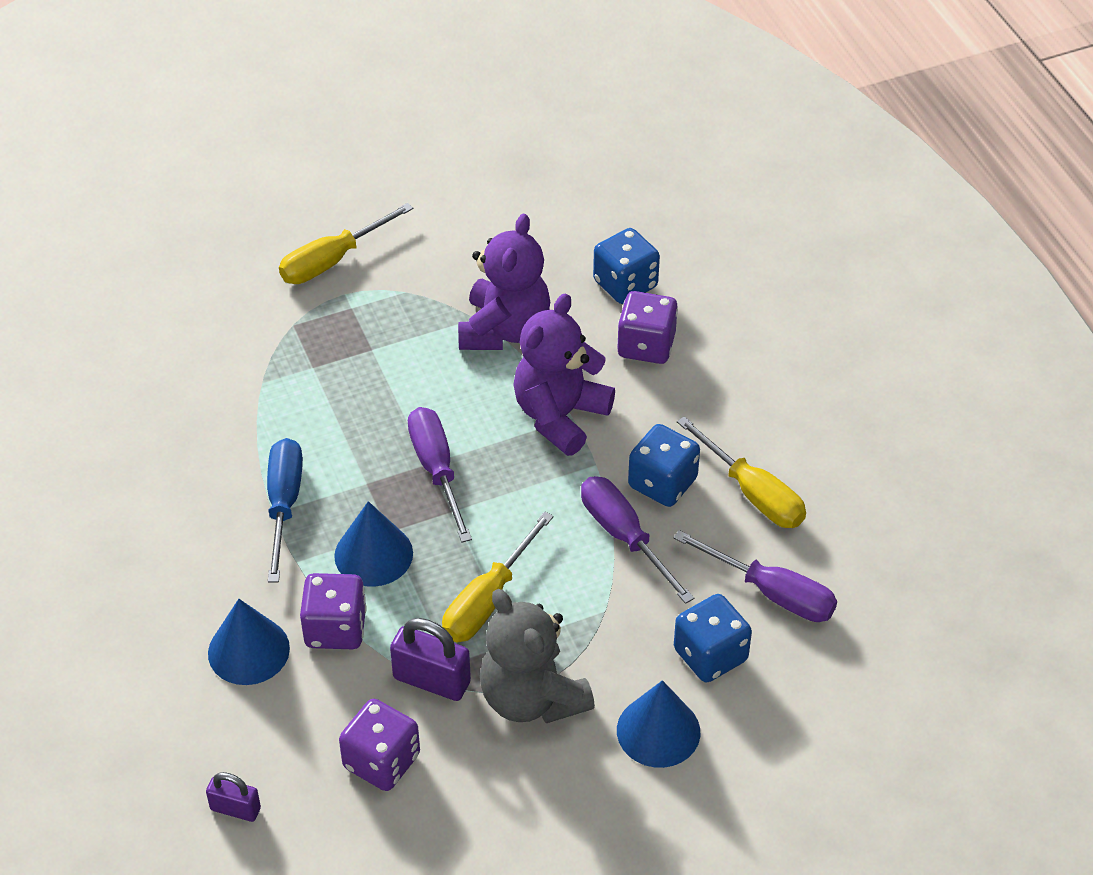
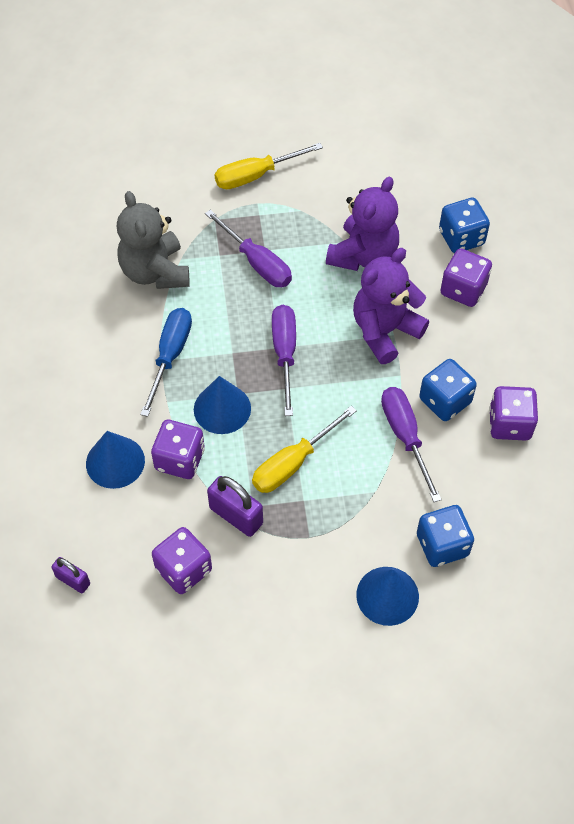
camera: 15 degrees right, 10 degrees up
grey teddy bear [480,589,595,723] -> grey teddy bear moved to [117,191,190,289]
purple screwdriver [673,530,837,622] -> purple screwdriver moved to [205,210,292,287]
yellow screwdriver [677,416,806,528] -> purple dice [489,386,538,441]

